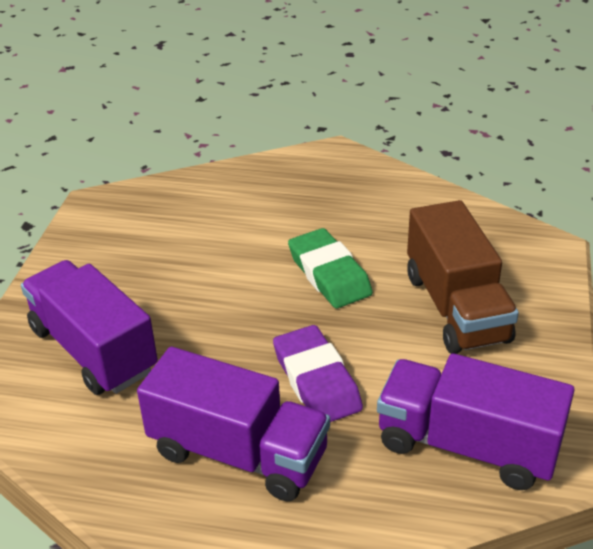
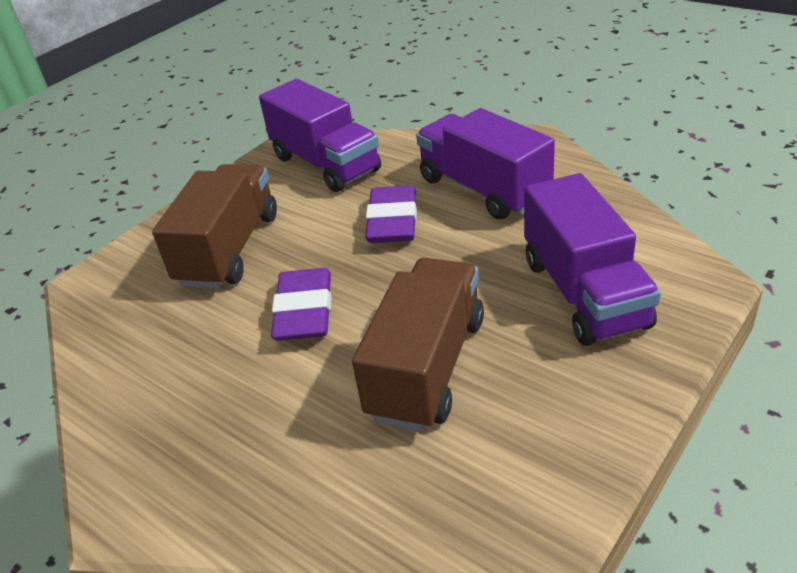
camera: 150 degrees left, 0 degrees up
green eraser [288,228,373,308] -> purple eraser [271,268,332,341]
none -> brown truck [352,258,484,431]

